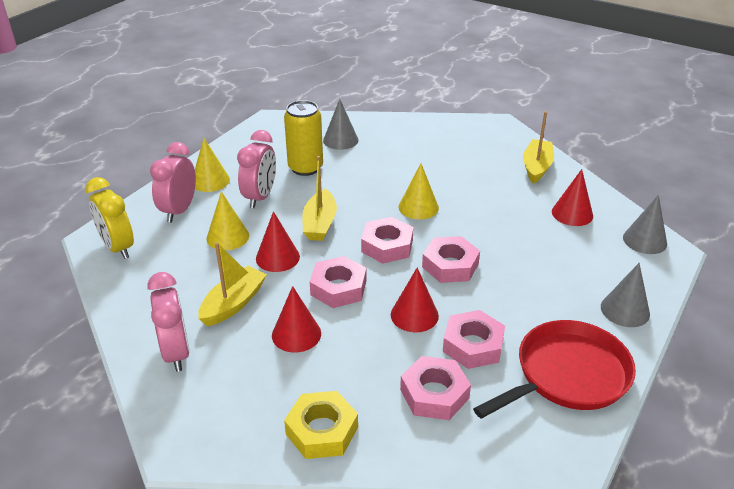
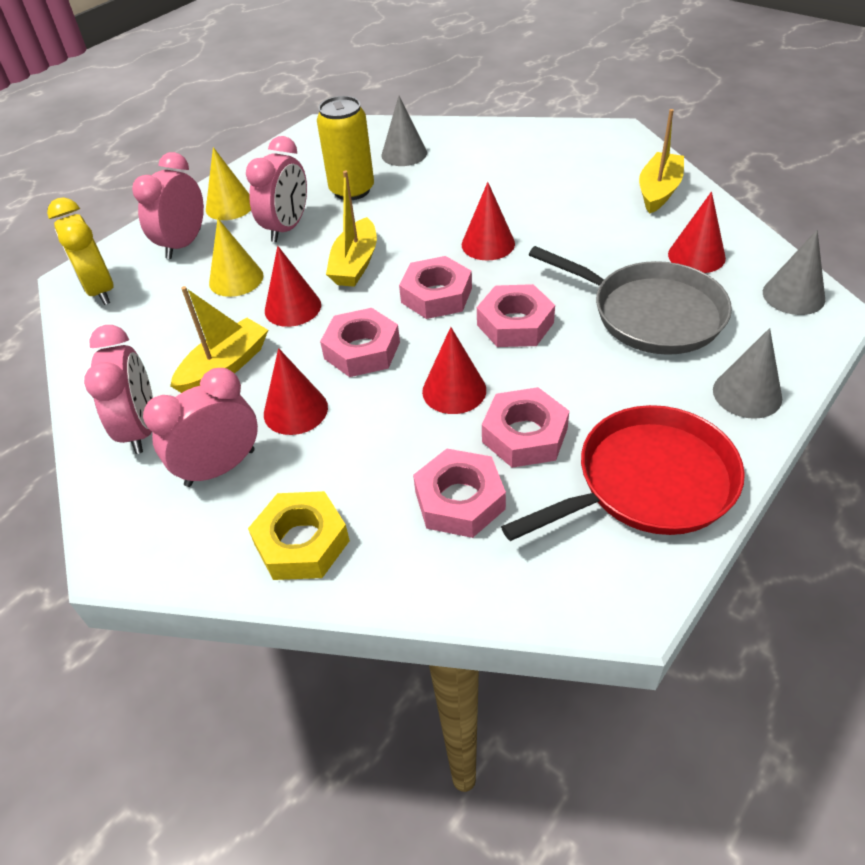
camera: 10 degrees right, 10 degrees up
yellow cone [399,163,439,220] -> red cone [462,182,515,261]
none -> pink clock [143,368,258,487]
none -> grey pan [529,246,732,355]

